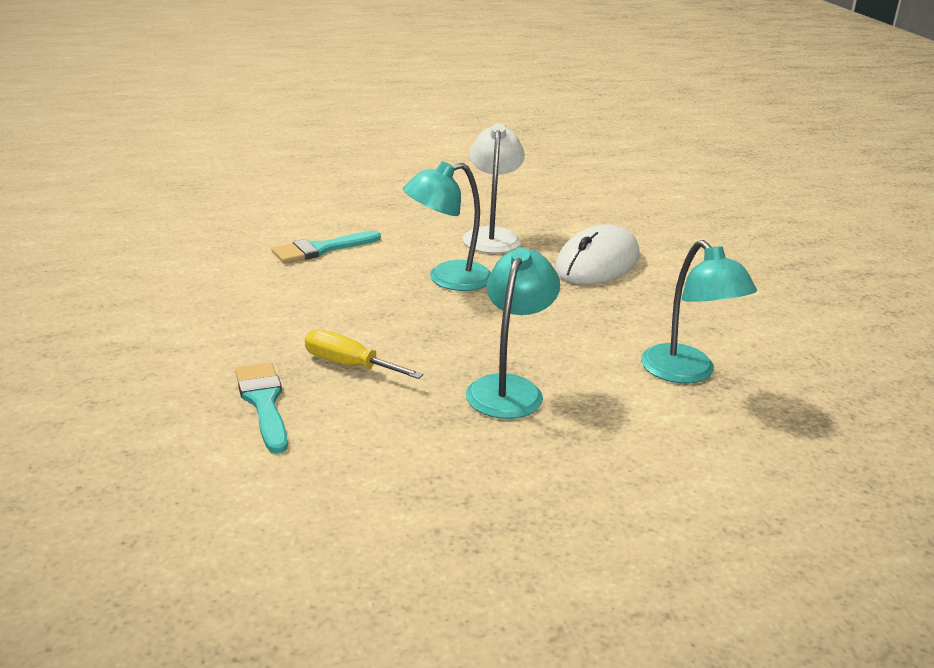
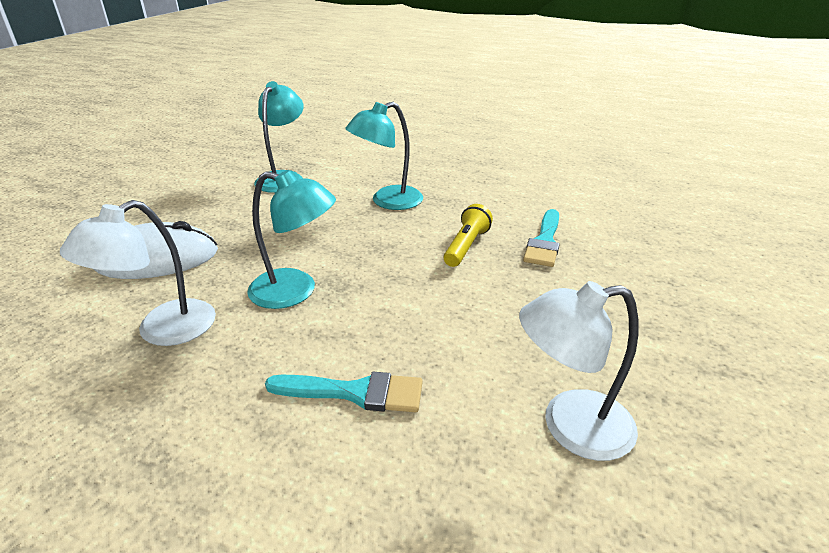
camera: 140 degrees left, 5 degrees up
yellow screwdriver [305,329,424,379] -> yellow flashlight [444,204,493,267]
none -> white lamp [519,281,639,461]

